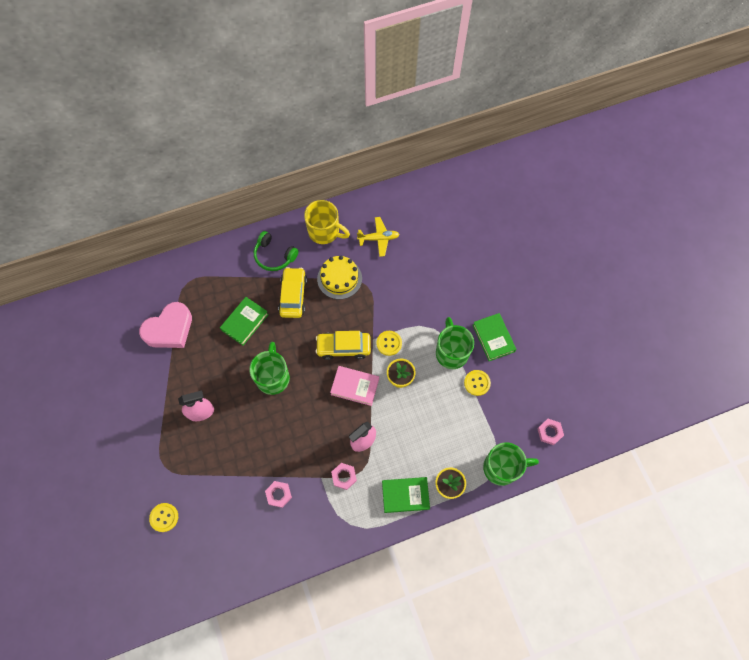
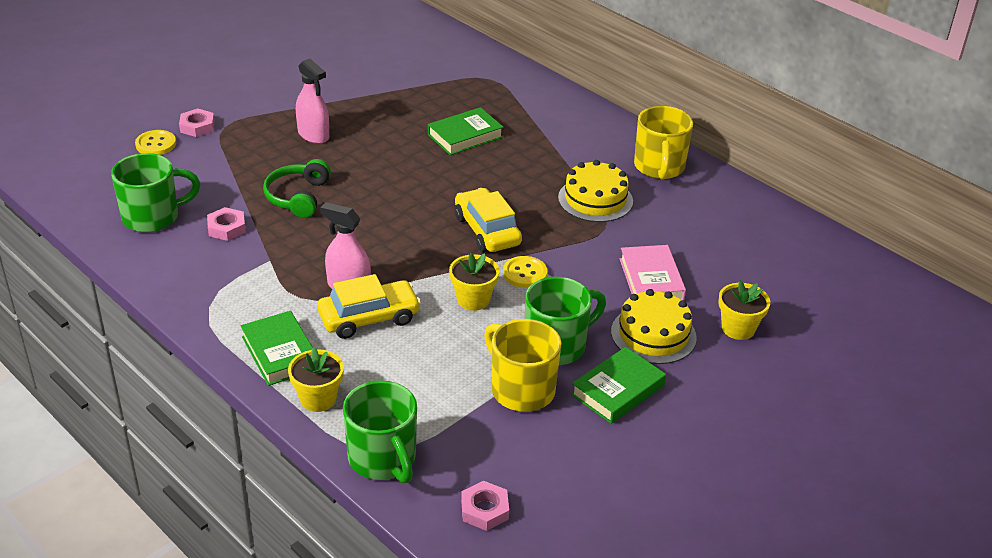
camera: 65 degrees right, 30 degrees down
pink heart [139,302,192,348] -> none
green book [220,297,269,346] -> green book turned 45 degrees counterclockwise [428,107,504,155]
green mug [249,342,290,395] -> green mug moved to [111,153,200,233]
green headphones [254,231,299,271] -> green headphones moved to [263,159,331,218]
yellow car [278,267,307,318] -> yellow car moved to [317,274,421,339]
pink book [330,366,379,406] -> pink book moved to [620,245,686,300]
pink nut [331,463,357,490] -> pink nut moved to [179,108,215,137]
yellow plane [357,217,400,257] -> none
yellow button [464,370,491,396] -> yellow mug [484,319,562,412]
none -> yellow cake [611,289,697,364]
none -> yellow flower pot [718,280,770,340]

